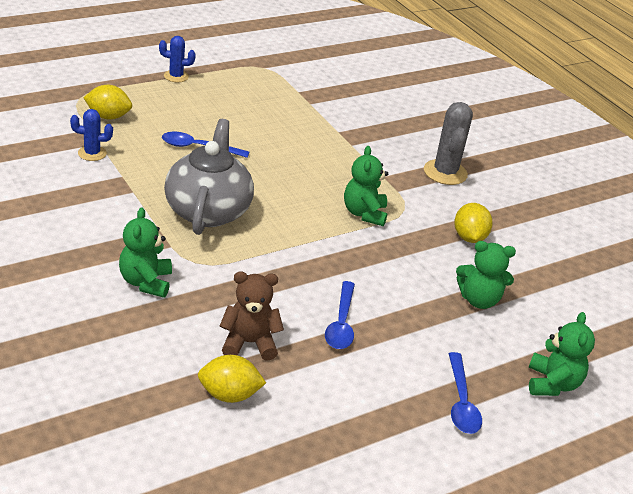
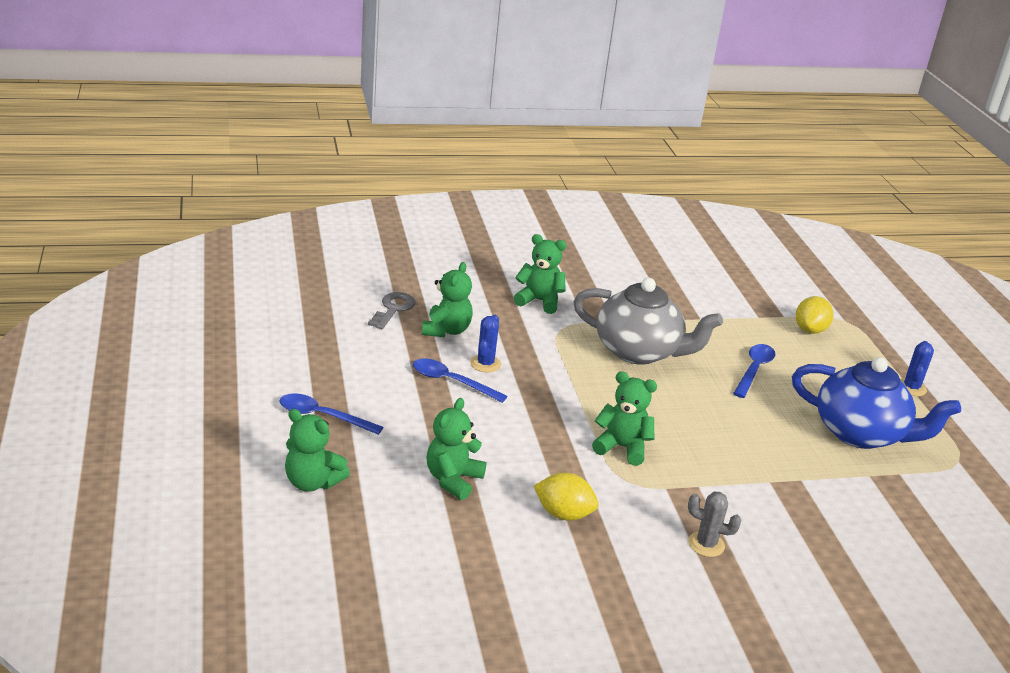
camera: 110 degrees right, 5 degrees down
blue cactus [70,109,113,161] -> blue cactus moved to [470,315,501,372]
yellow lemon [198,355,266,403] -> grey key [368,292,415,329]
brown teddy bear [220,272,284,361] -> green teddy bear [422,262,473,337]
grey cactus [424,102,473,185] -> grey cactus [688,491,741,557], size x0.60
none -> blue teapot [792,357,961,449]

